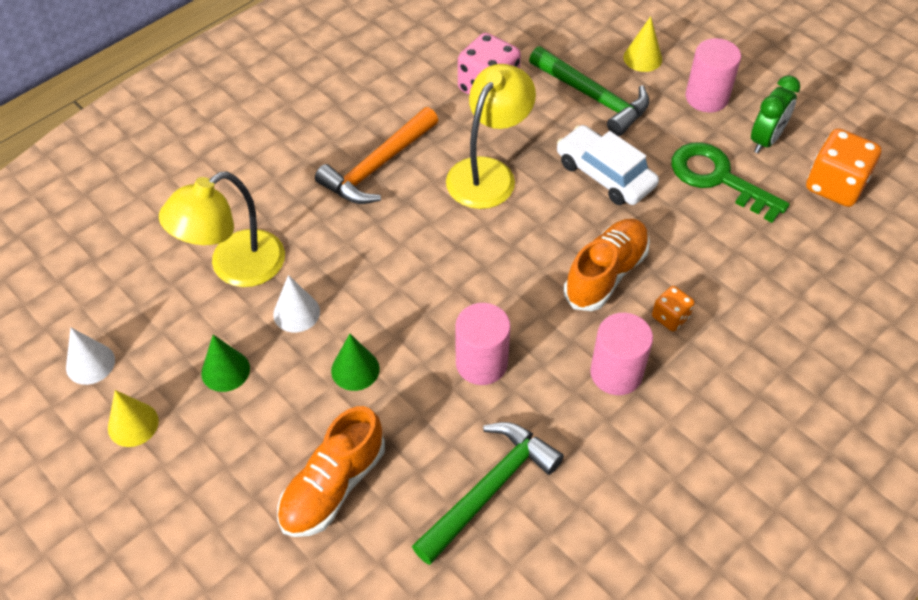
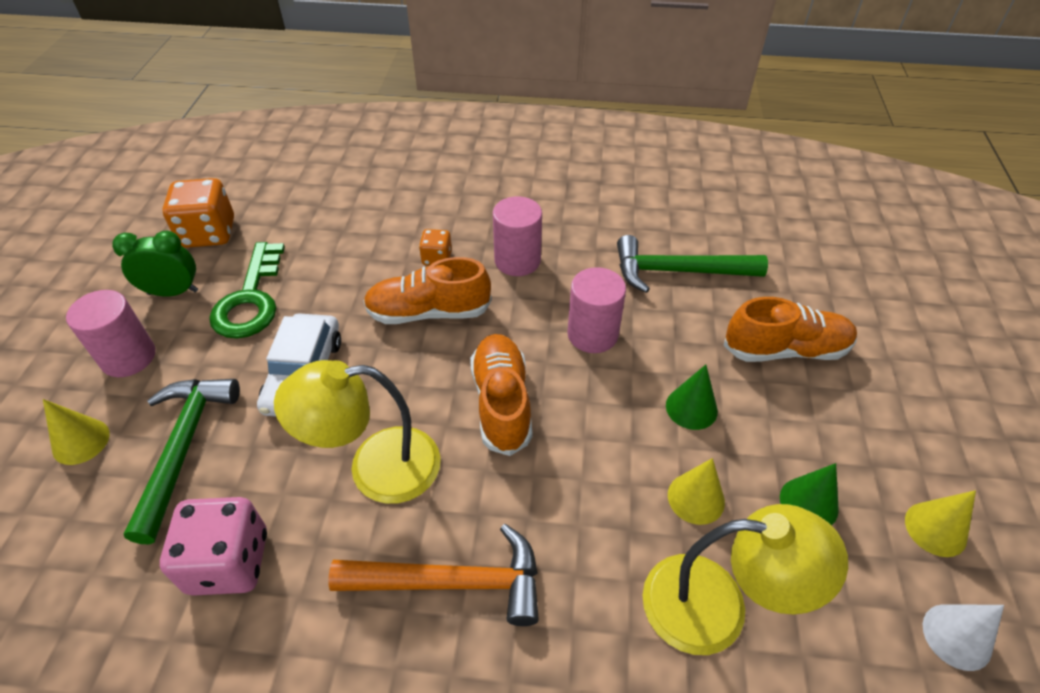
camera: 130 degrees left, 5 degrees down
white cone [273,275,320,332] -> yellow cone [668,458,725,525]
none -> orange shoe [470,334,532,456]

